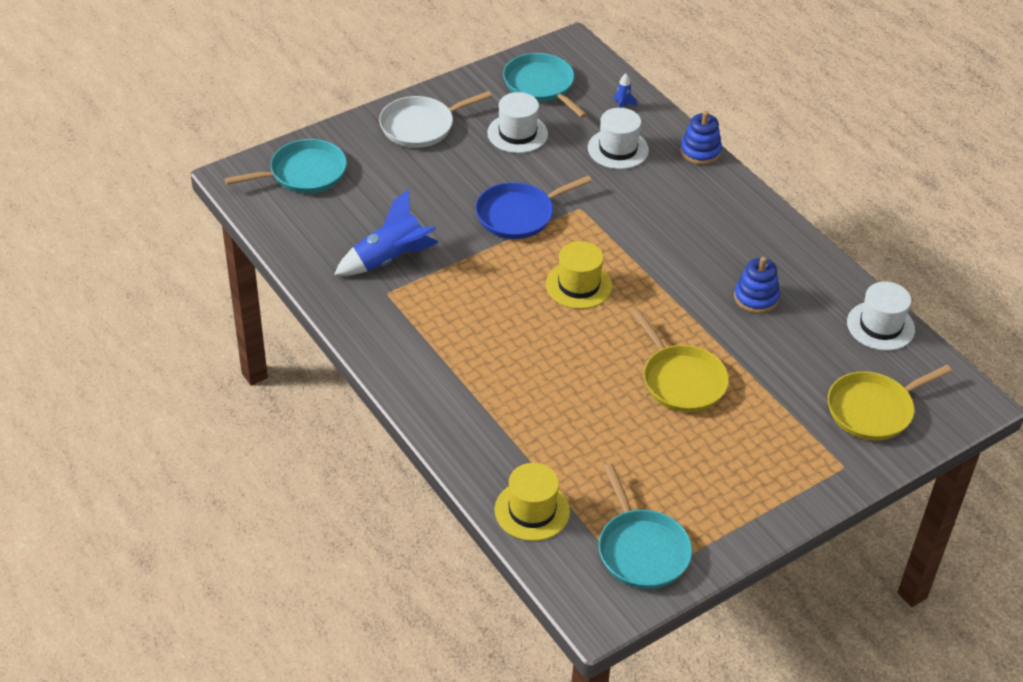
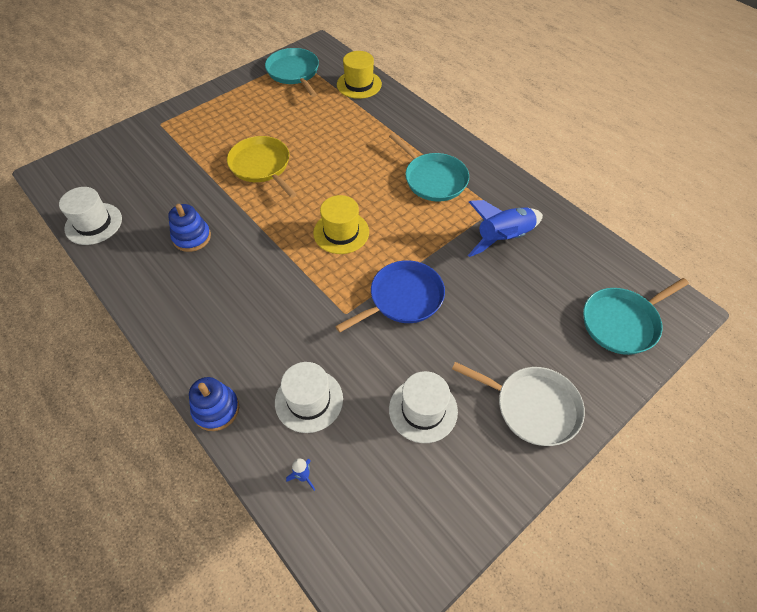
camera: 175 degrees right, 10 degrees up
white pan [379,91,492,148] -> white pan turned 60 degrees clockwise [452,362,585,446]
turquoise pan [503,53,587,118] -> turquoise pan moved to [389,133,469,202]
yellow pan [828,365,952,440] -> none

